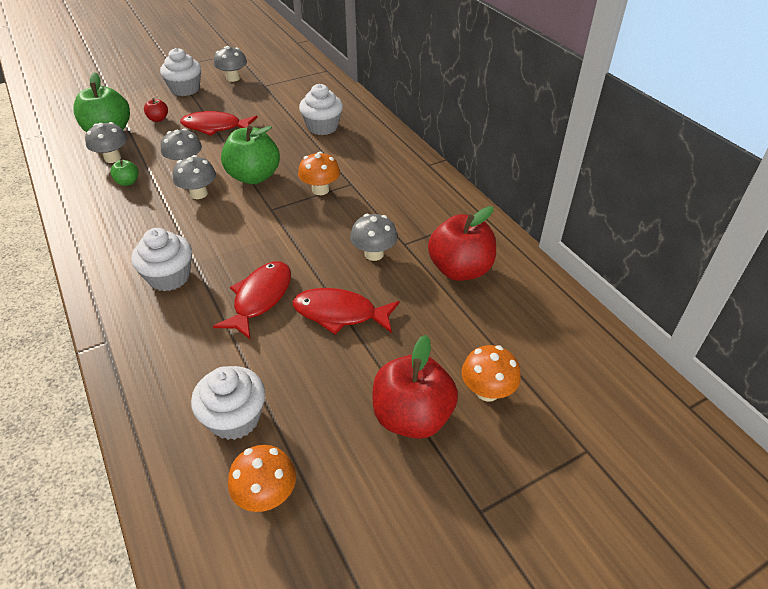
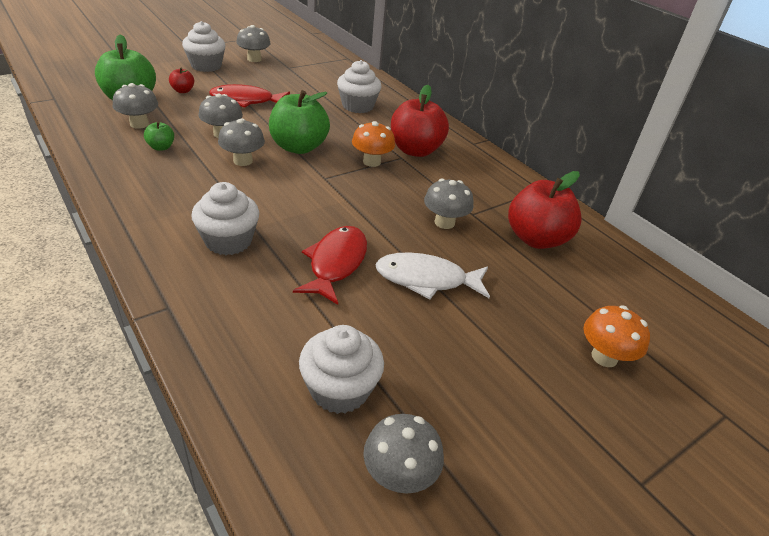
camera: 10 degrees left, 5 degrees down
orange mushroom [228,445,296,512] -> grey mushroom [363,414,444,494]
red fish [293,288,400,334] -> white fish [375,252,490,299]
red apple [373,335,458,439] -> red apple moved to [391,85,449,157]

